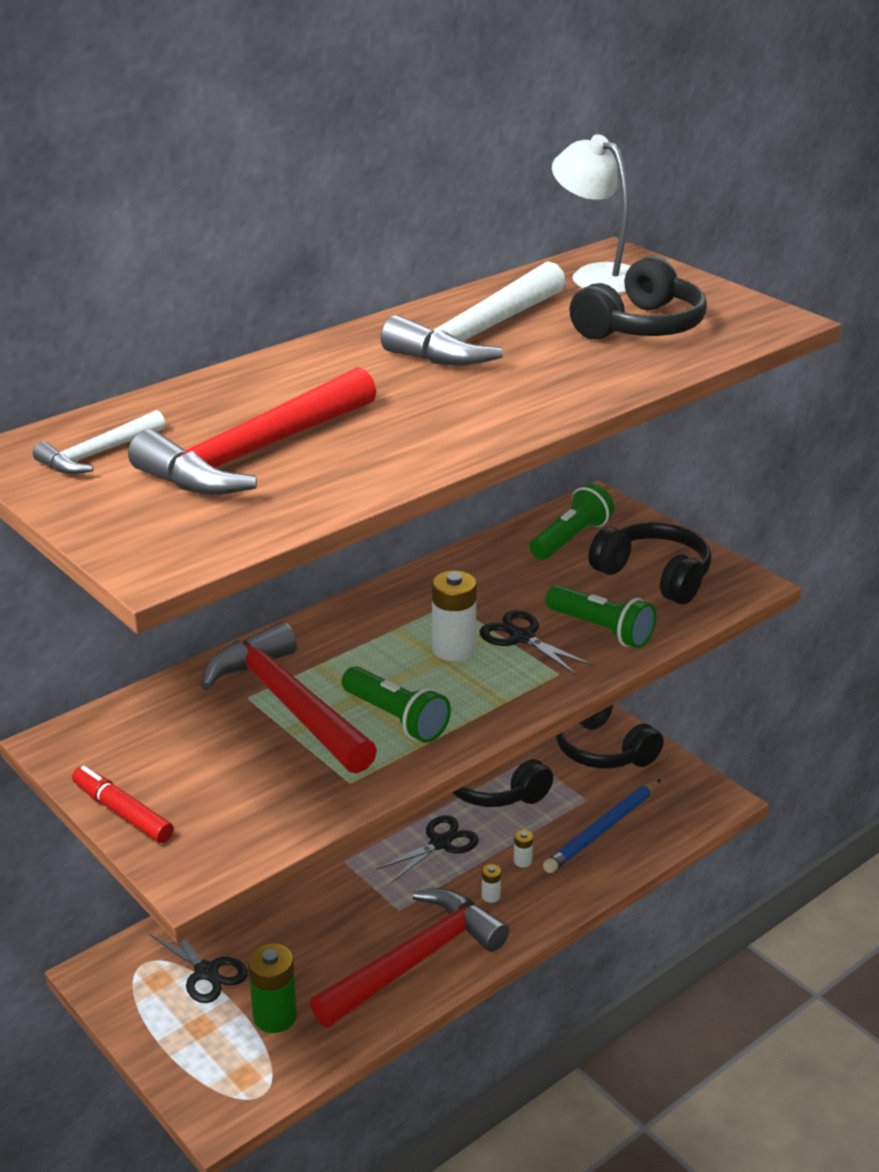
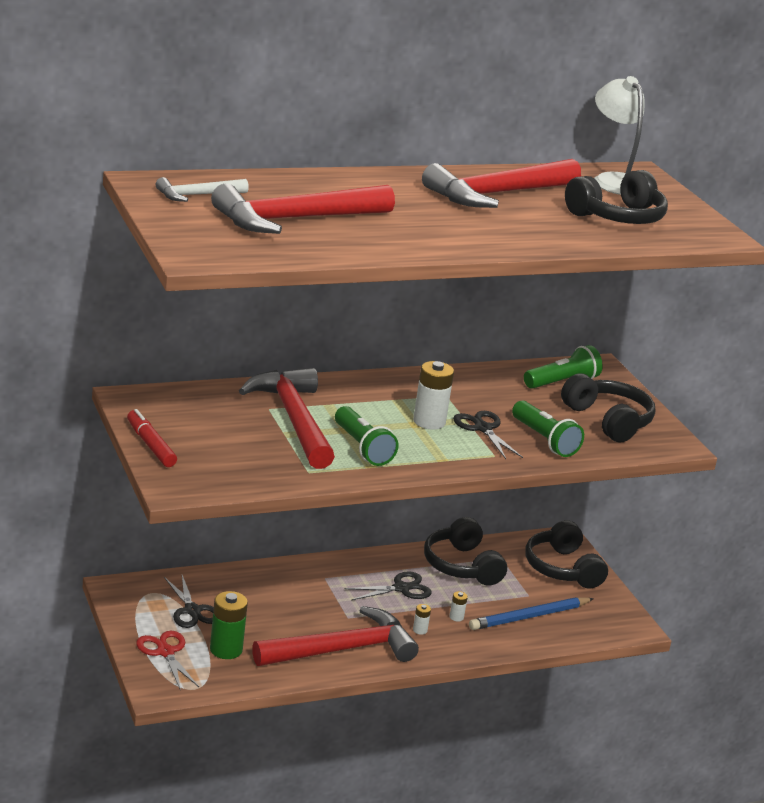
camera: 15 degrees right, 5 degrees down
white hammer [380,261,566,366] -> red hammer [422,159,581,208]
none -> red scissors [136,631,199,689]

